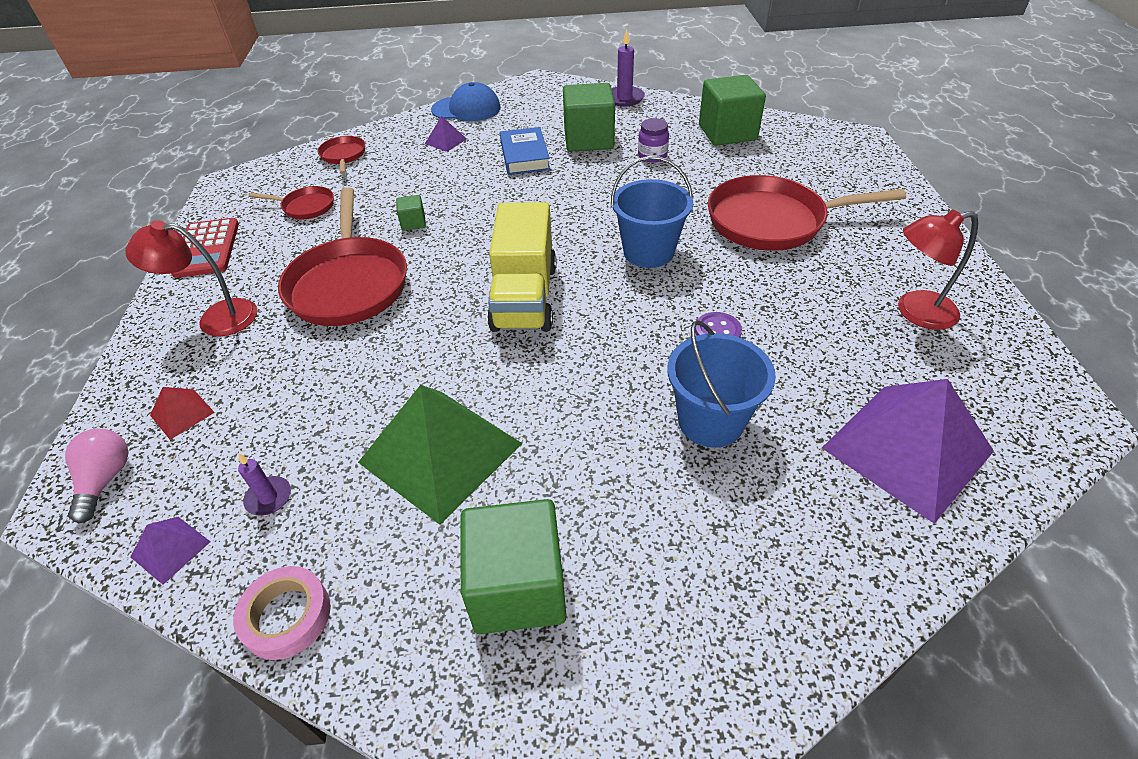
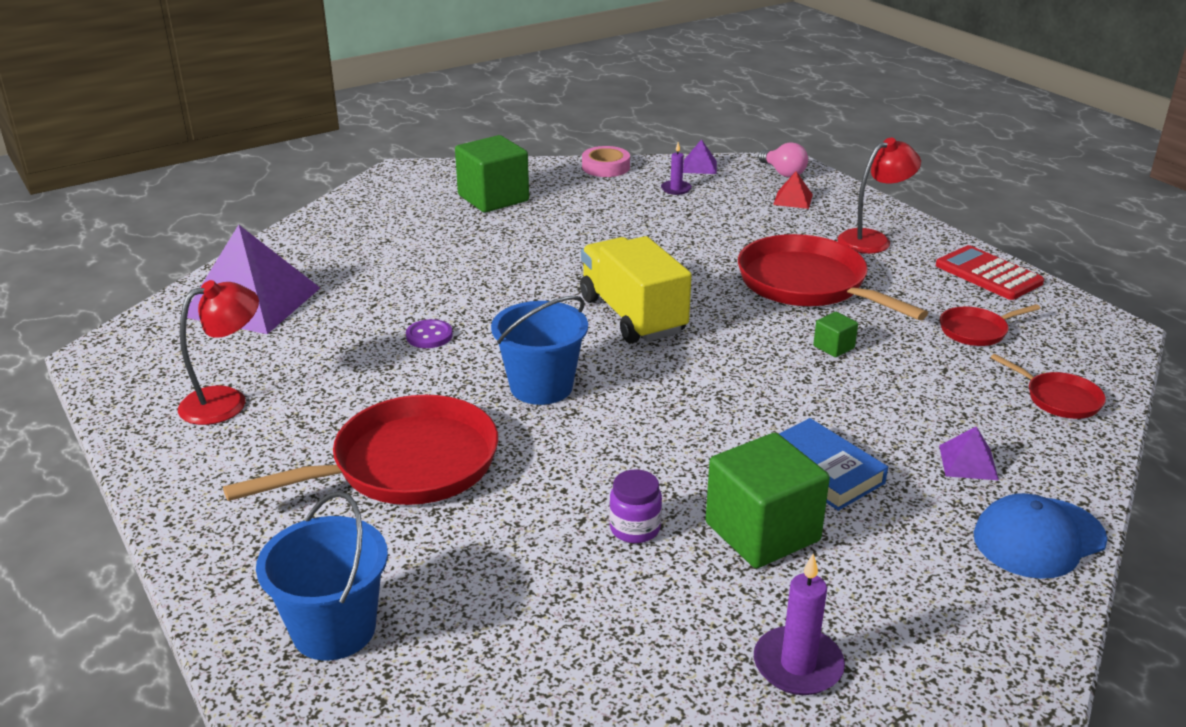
camera: 150 degrees right, 15 degrees down
green pyramid [358,385,522,525] -> none
blue bucket [667,320,776,448] -> blue bucket moved to [256,491,388,661]
green cube [699,75,766,146] -> none

